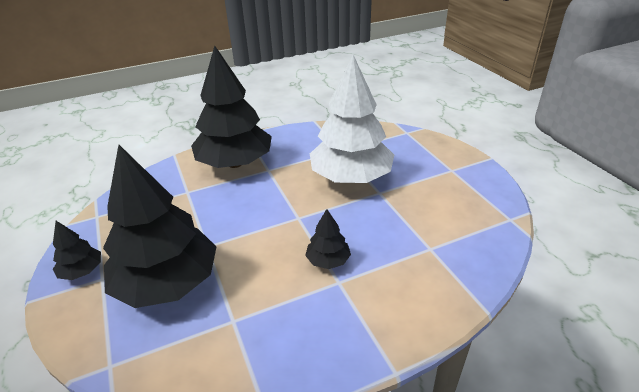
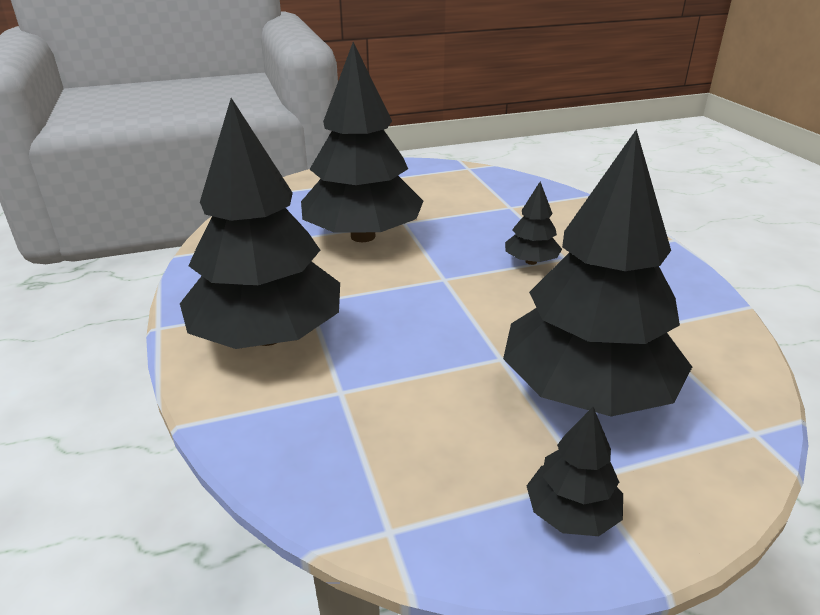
camera: 85 degrees left, 5 degrees down
white tree [310,55,394,183] -> black tree [301,42,423,242]

